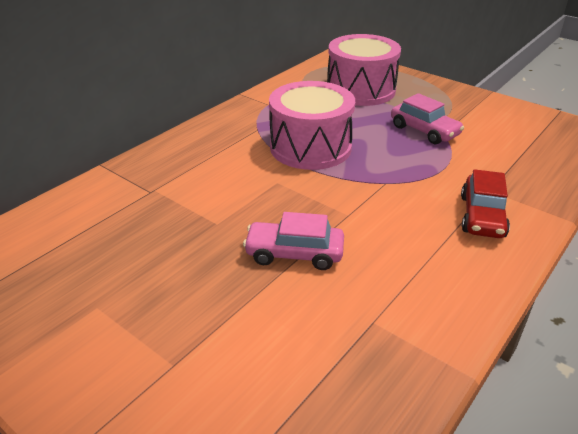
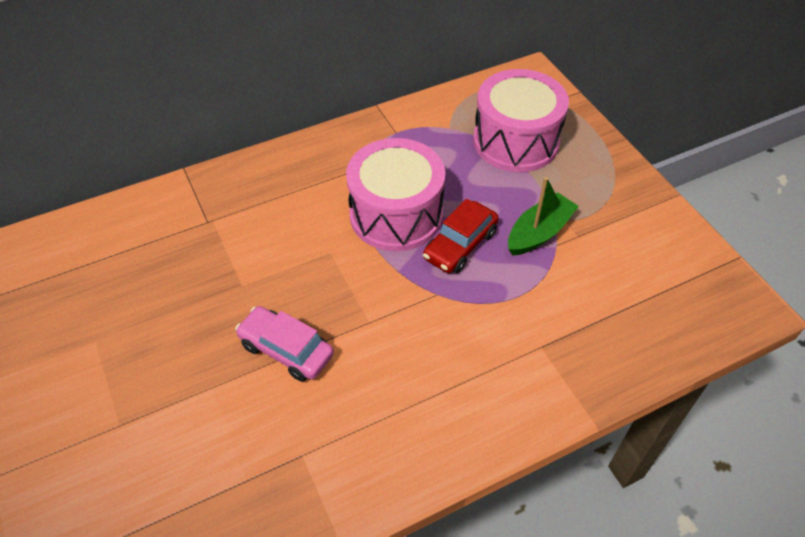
camera: 25 degrees right, 15 degrees up
pink car [391,93,464,144] -> green boat [508,177,579,256]
red car [461,169,510,238] -> red car moved to [423,199,499,273]

